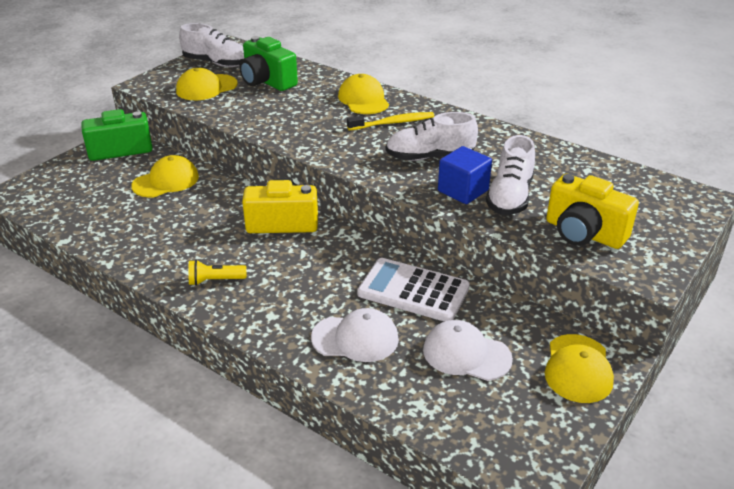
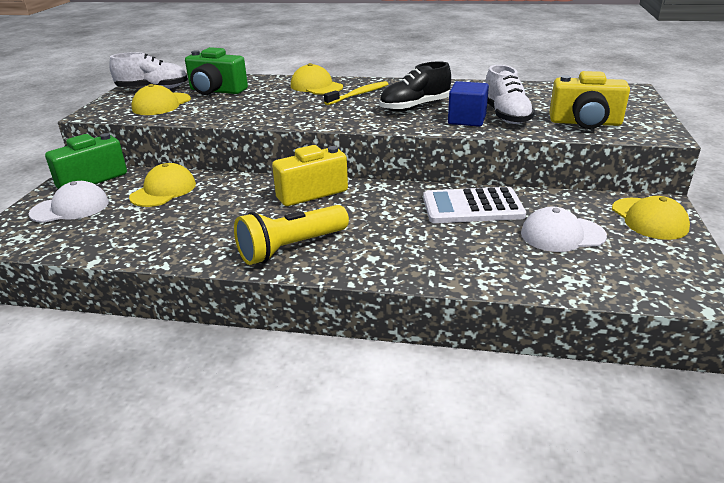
camera: 25 degrees left, 5 degrees down
yellow flashlight [189,260,247,286] -> yellow flashlight [234,205,349,265], size x1.88
white cap [311,308,399,362] -> white cap moved to [28,181,109,223]
white shoe [386,112,478,161] -> black shoe [379,61,451,112]

